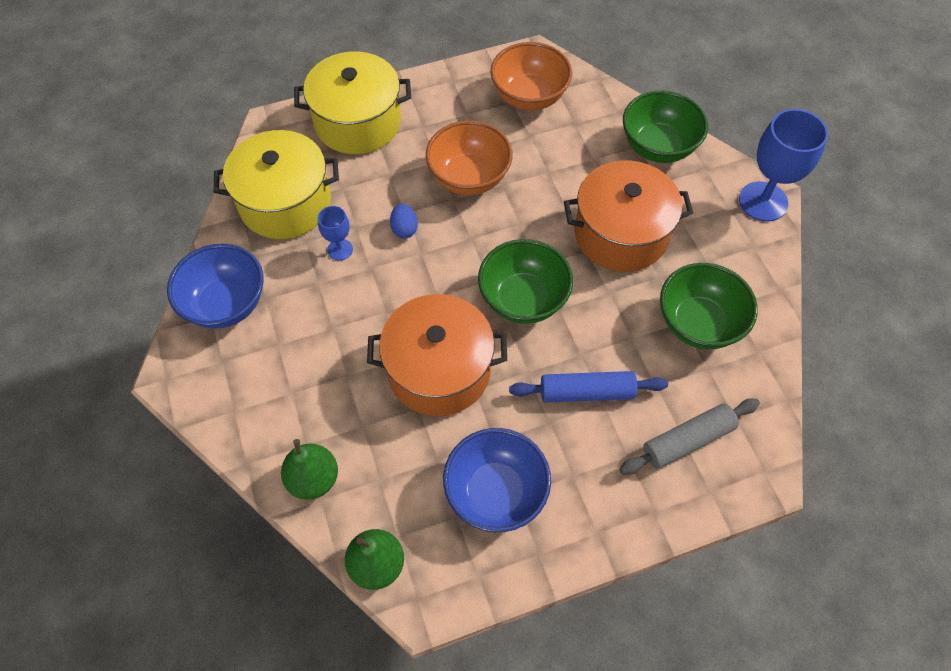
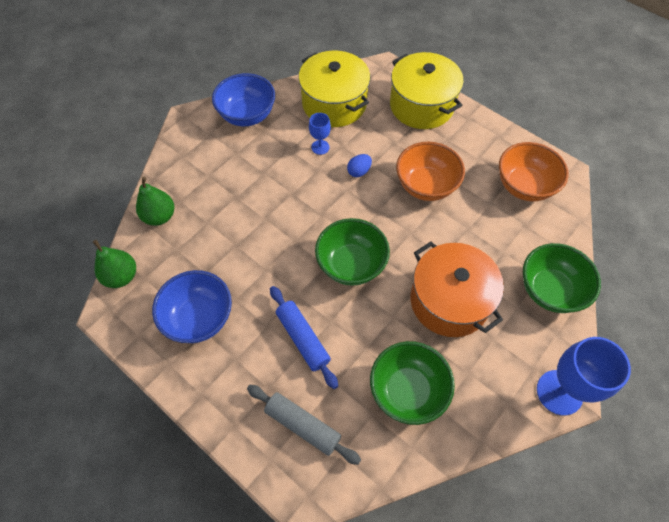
camera: 60 degrees right, 0 degrees up
orange pot [367,294,507,416] -> none

